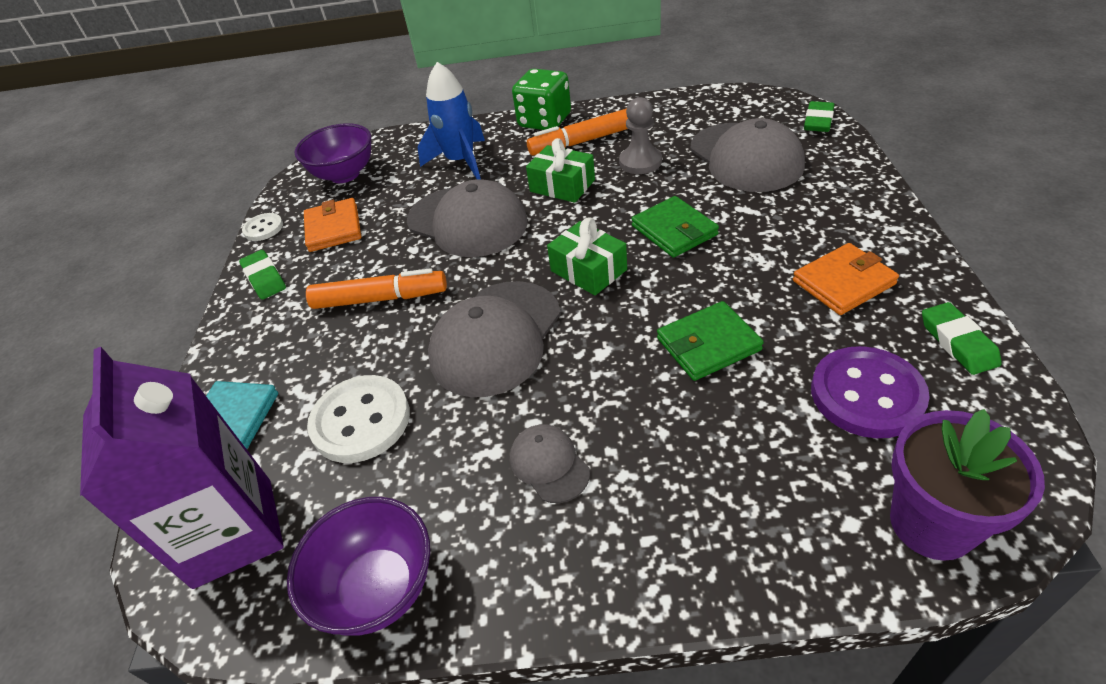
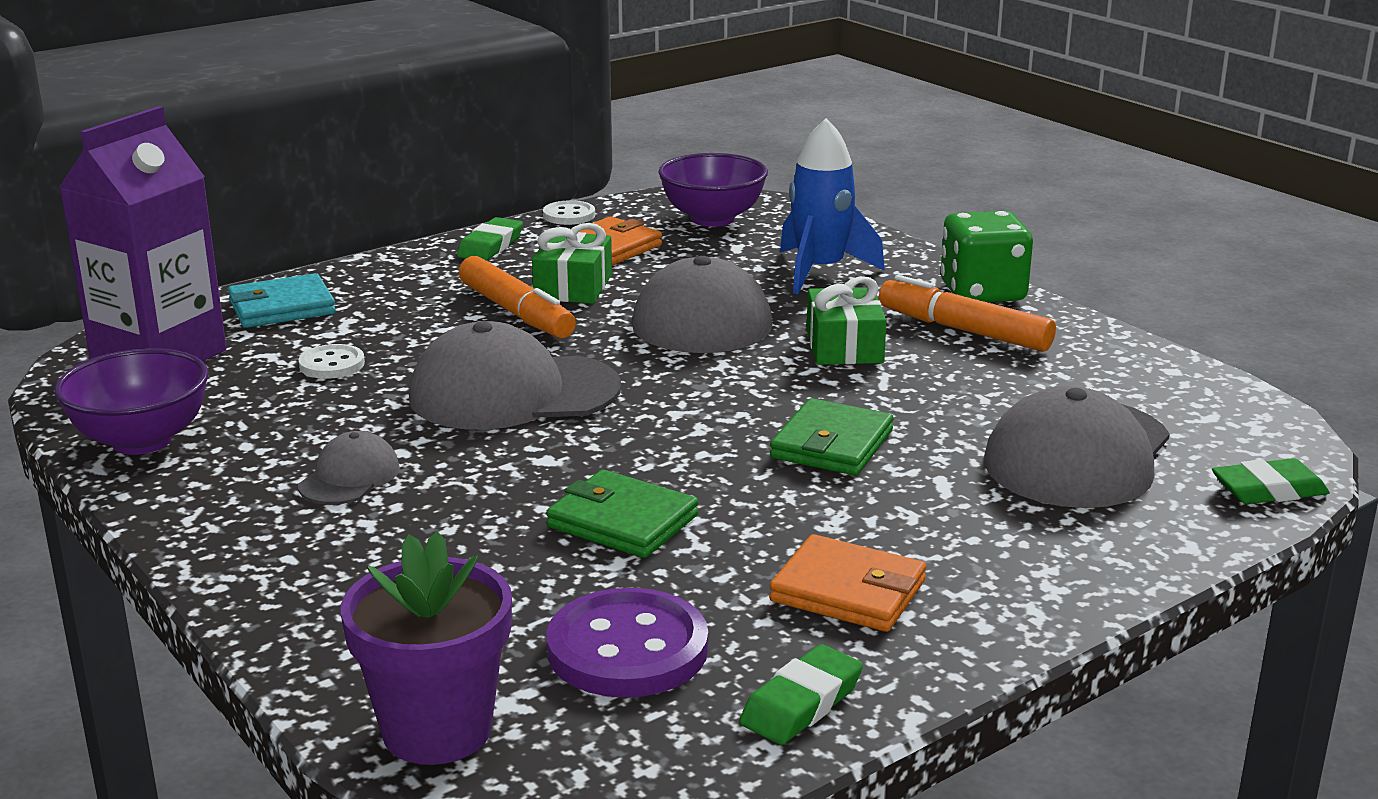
camera: 50 degrees right, 20 degrees down
white button [307,375,410,463] -> white button [299,344,365,379], size x0.54
green gift [547,218,627,295] -> green gift moved to [532,223,612,304]
grey pawn [619,97,662,174] -> none

